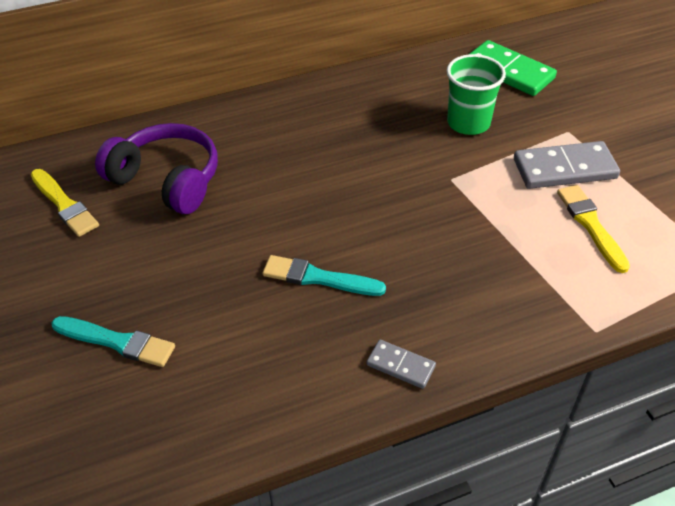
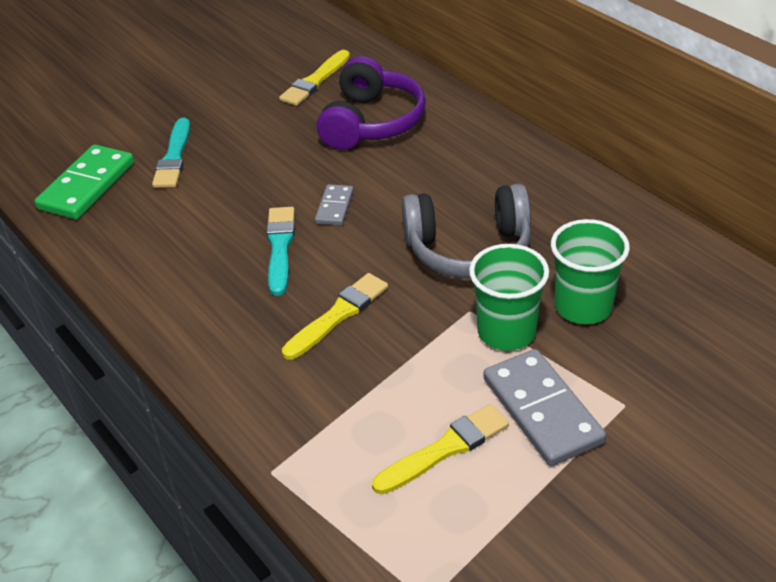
camera: 75 degrees right, 5 degrees down
grey domino [366,340,436,389] -> grey domino moved to [315,184,354,226]
green domino [470,40,557,96] -> green domino moved to [35,145,134,220]
none -> yellow brush [282,273,388,360]
none -> grey headphones [402,184,531,278]
none -> green cup [469,244,549,351]

